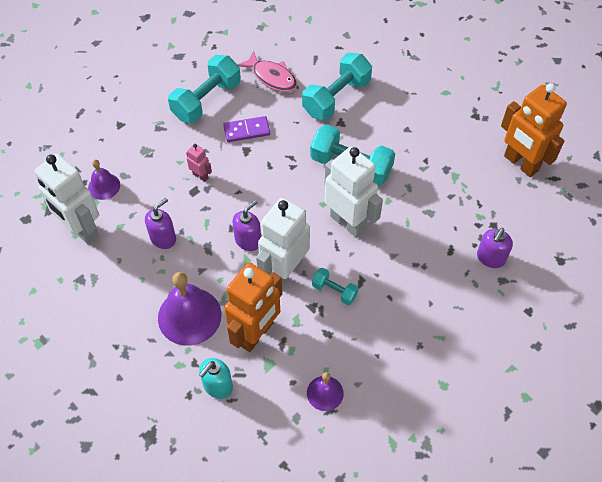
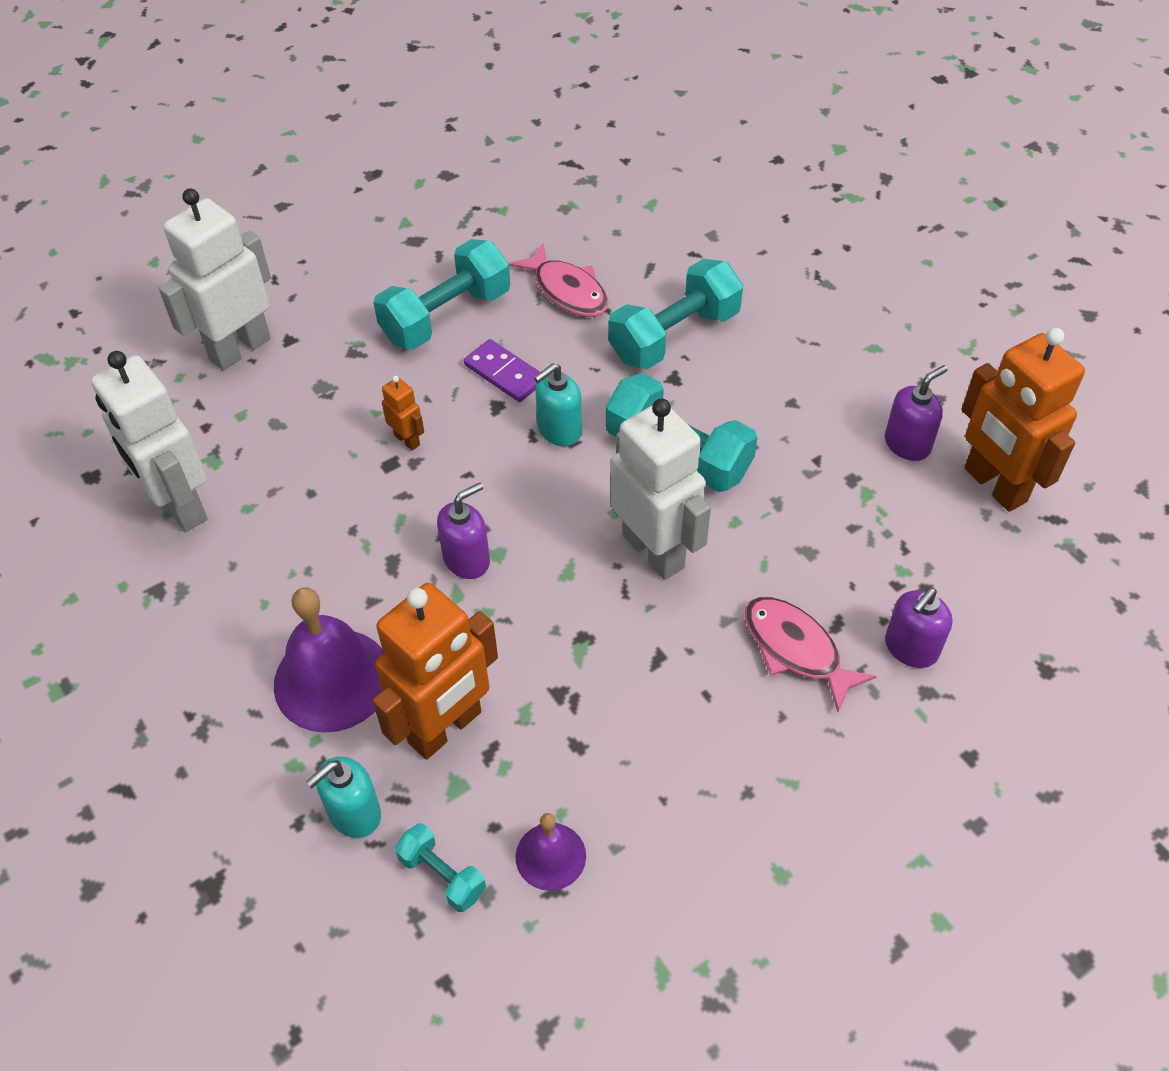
camera: 10 degrees right, 5 degrees down
purple bell [88,159,120,200] -> none
purple soap dispenser [145,198,176,249] -> purple soap dispenser moved to [885,365,948,461]
pink robot [186,144,212,182] -> orange robot [382,376,424,450]
purple domino [223,116,270,142] -> purple domino turned 45 degrees clockwise [464,339,540,402]
white robot [256,198,310,287] -> white robot moved to [159,188,271,370]
turquoise dumbbell [312,268,359,305] -> turquoise dumbbell moved to [395,823,486,912]
none -> turquoise soap dispenser [534,363,582,446]
none -> pink fish [744,597,877,712]

